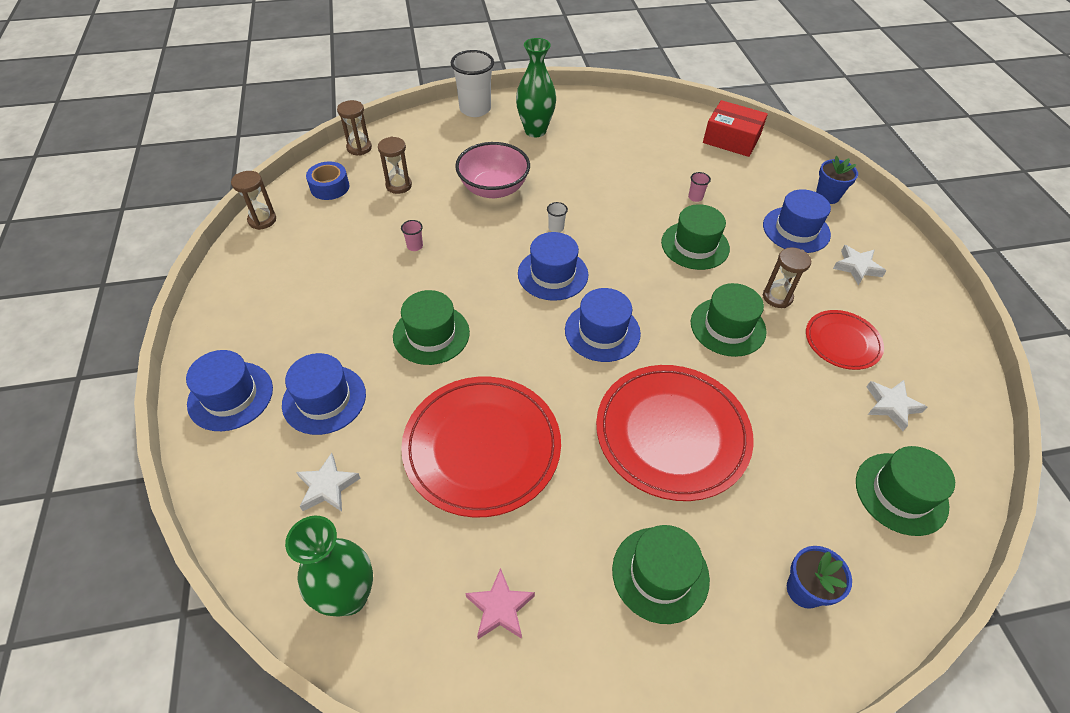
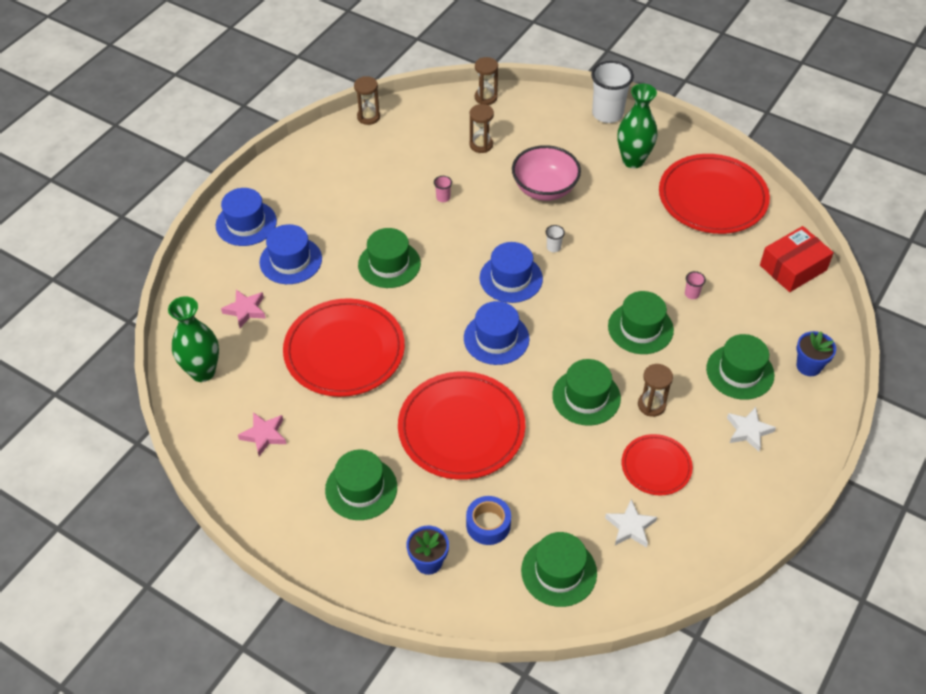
camera: 45 degrees right, 0 degrees up
white star [296,453,360,512] -> pink star [221,290,266,328]
blue tape [306,161,349,200] -> blue tape moved to [466,496,511,545]
red box [703,100,768,157] -> red box turned 75 degrees clockwise [760,226,834,292]
blue hat [763,189,831,253] -> green hat [706,334,774,400]
none -> red plate [659,154,770,234]

